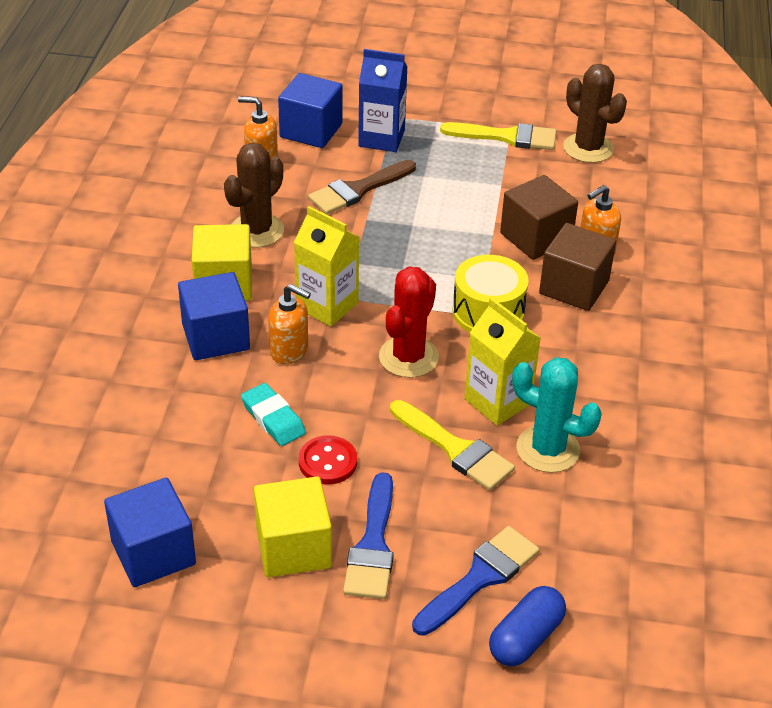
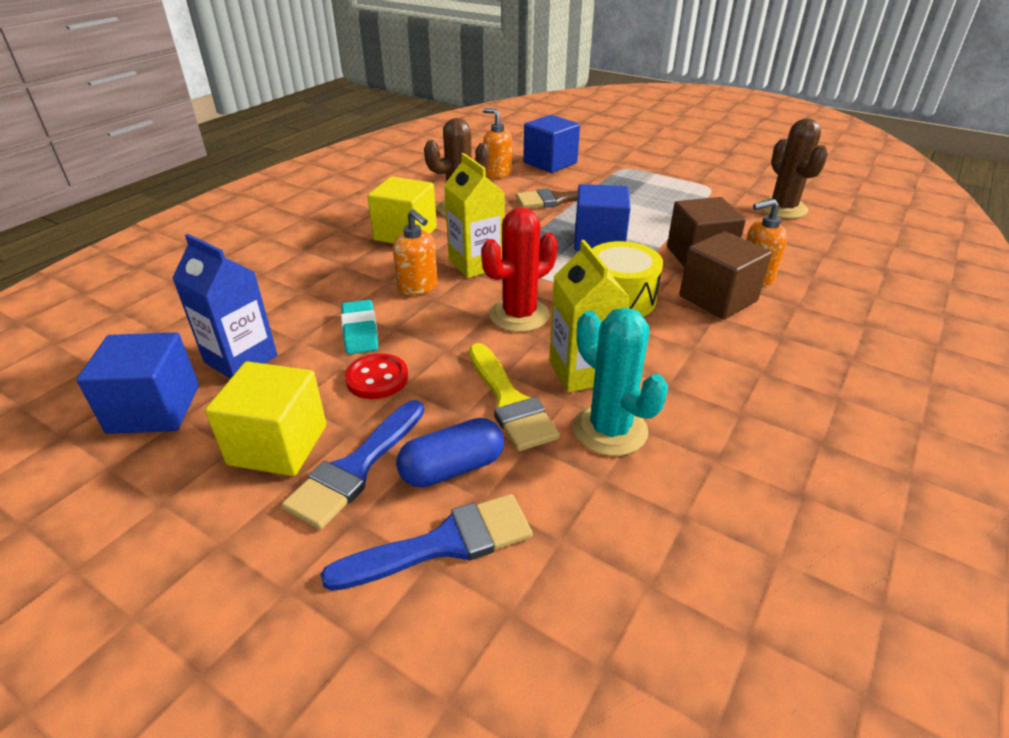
camera: 25 degrees right, 5 degrees down
blue cube [178,272,250,360] -> blue cube moved to [574,184,631,251]
blue carton [358,49,407,152] -> blue carton moved to [172,234,278,379]
yellow brush [440,122,556,150] -> none
blue capsule [489,586,566,666] -> blue capsule moved to [396,418,504,488]

